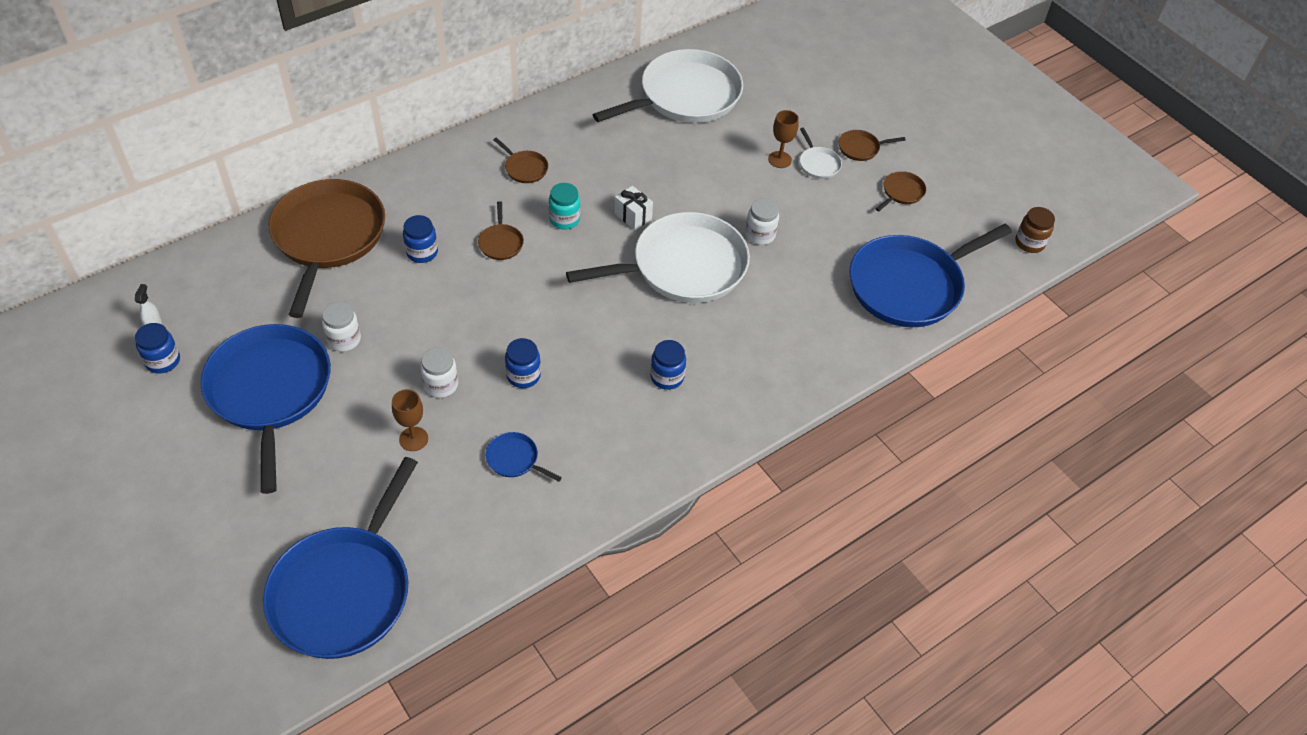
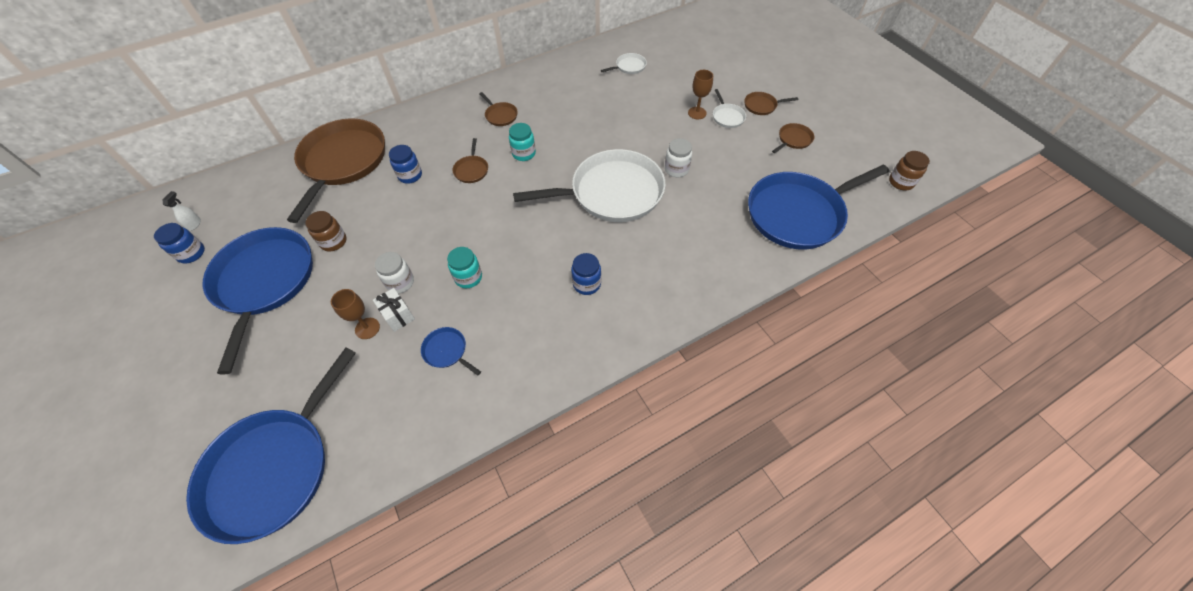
camera: 10 degrees right, 5 degrees up
white jar [322,302,361,352] -> brown jar [305,211,347,252]
blue jar [505,338,541,388] -> turquoise jar [447,247,482,288]
white pan [593,49,743,123] -> white pan [601,53,647,74], size x0.40
white gift [614,186,653,230] -> white gift moved to [373,288,415,332]

